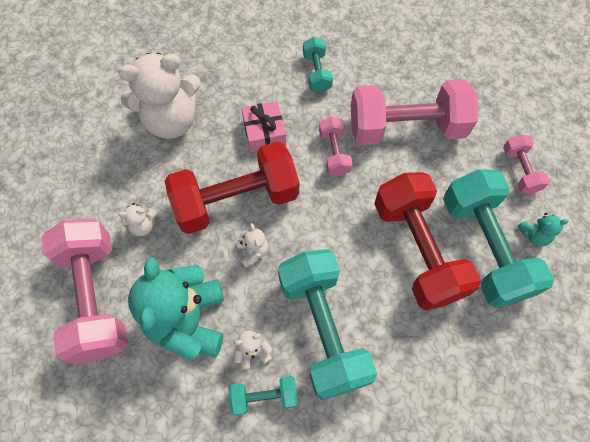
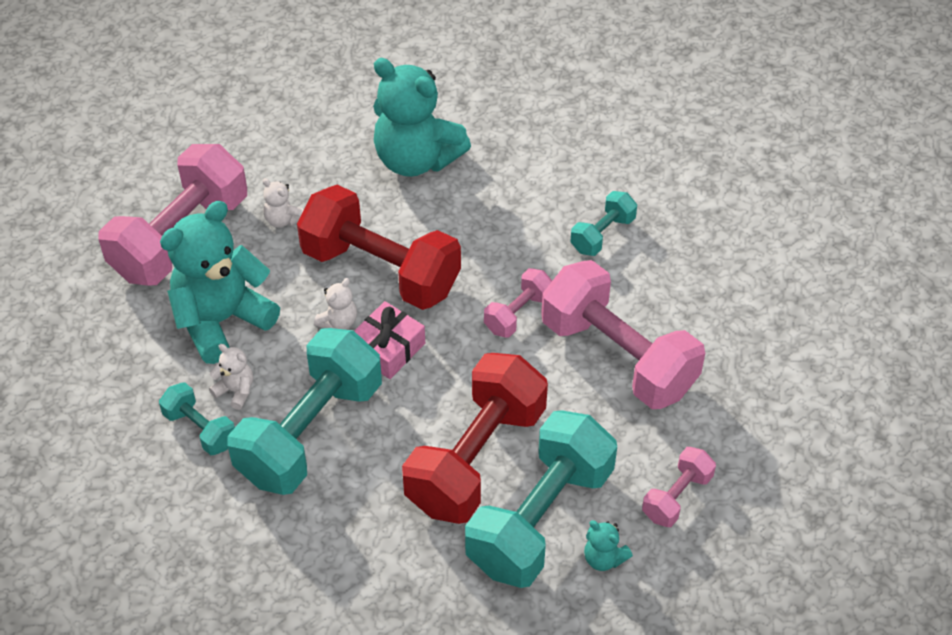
camera: 50 degrees right, 15 degrees down
white teddy bear [118,53,201,139] -> turquoise teddy bear [373,58,471,177]
pink gift [242,101,286,152] -> pink gift moved to [355,301,425,379]

